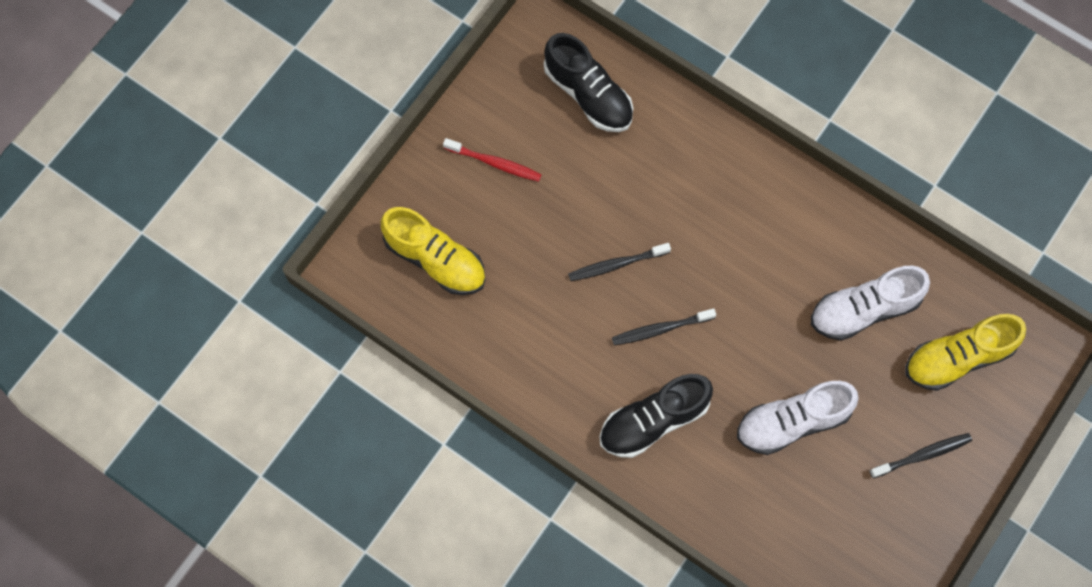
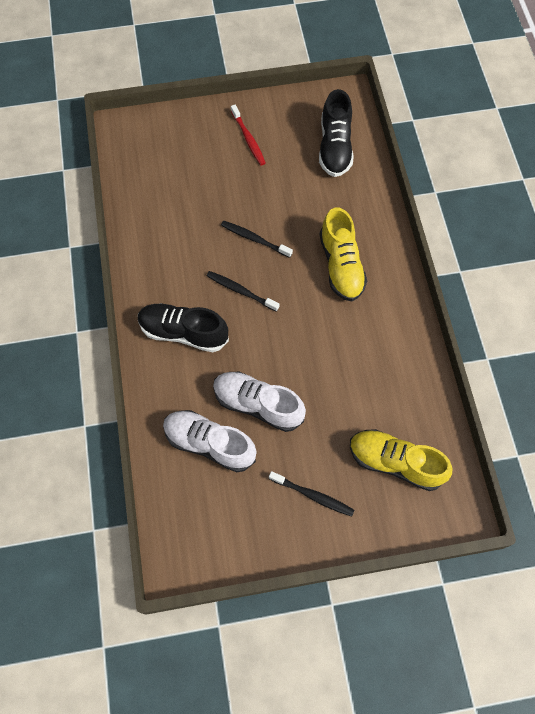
camera: 45 degrees right, 5 degrees down
yellow shoe [381,207,486,295] -> yellow shoe moved to [319,208,367,301]
white shoe [811,266,930,341] -> white shoe moved to [163,410,257,472]

